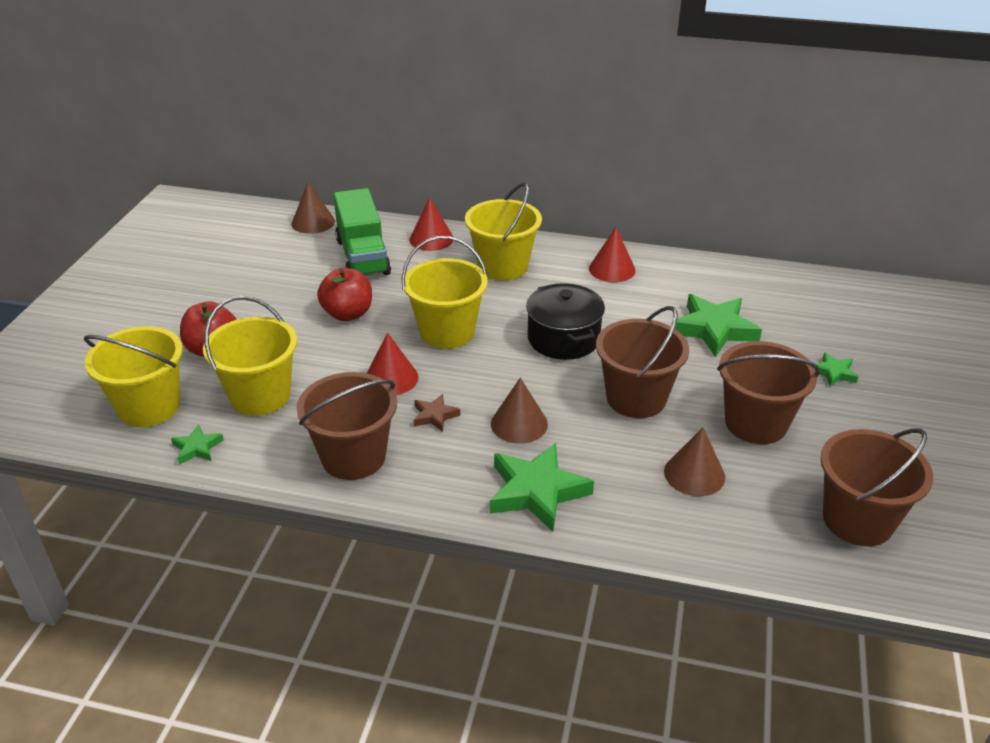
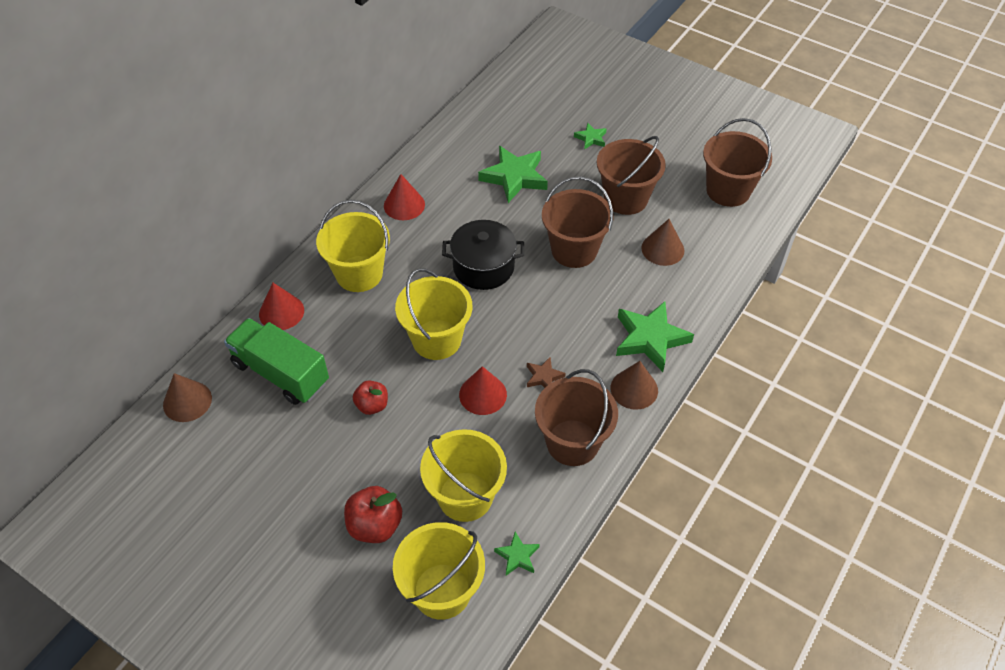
camera: 70 degrees left, 15 degrees up
red apple [317,268,372,321] -> red apple [353,380,388,415], size x0.66
green truck [333,188,391,276] -> green truck turned 150 degrees counterclockwise [224,318,329,405]
brown cone [491,378,548,444] -> brown cone moved to [611,361,658,410]

